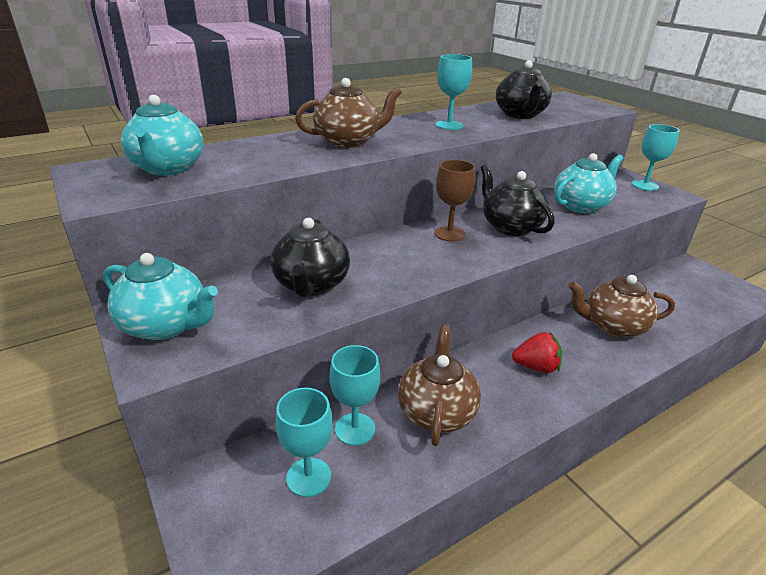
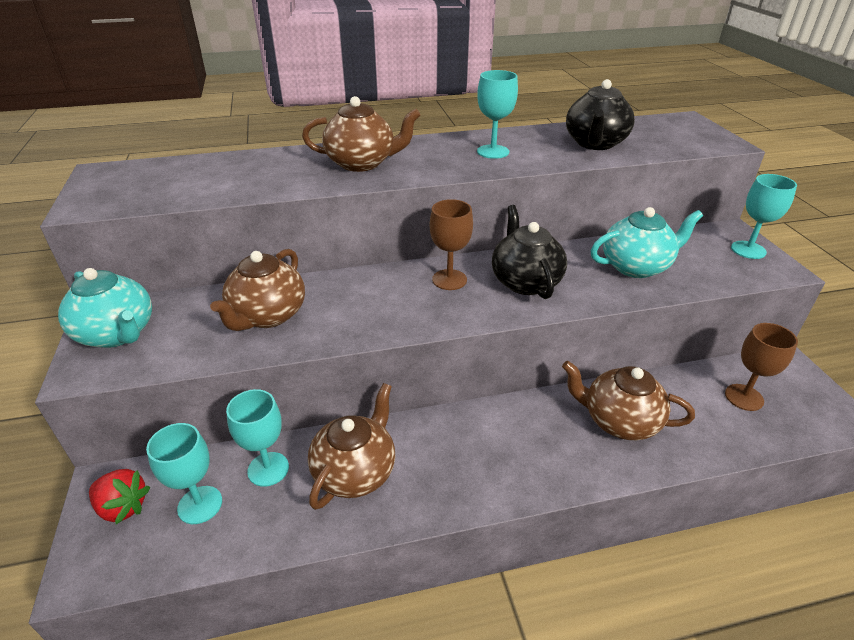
camera: 20 degrees right, 5 degrees up
turquoise teapot [121,95,203,176] -> none
black teapot [270,218,350,297] -> brown teapot [210,249,305,331]
red strawberry [512,332,562,373] -> red strawberry moved to [89,469,150,524]
none -> brown goblet [725,323,798,411]

